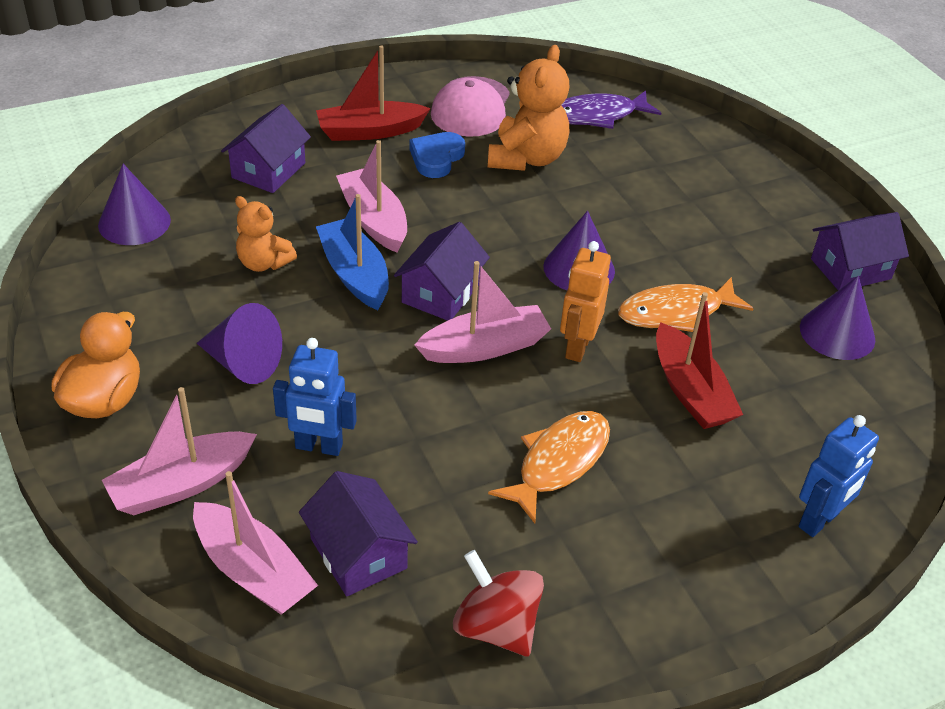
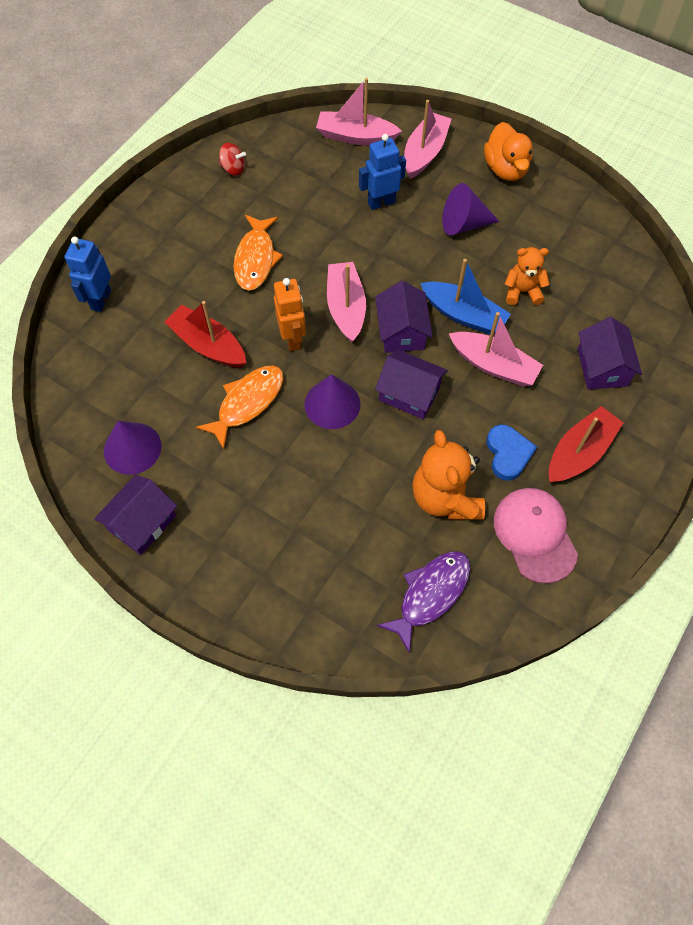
camera: 150 degrees right, 20 degrees up
purple cone [98,164,171,245] -> none
purple house [299,471,418,596] -> purple house moved to [375,349,448,419]
pink boat [415,261,551,363] -> pink boat turned 135 degrees clockwise [327,262,366,343]
red spinning top [453,550,544,656] -> red spinning top [219,143,246,176], size x0.62

